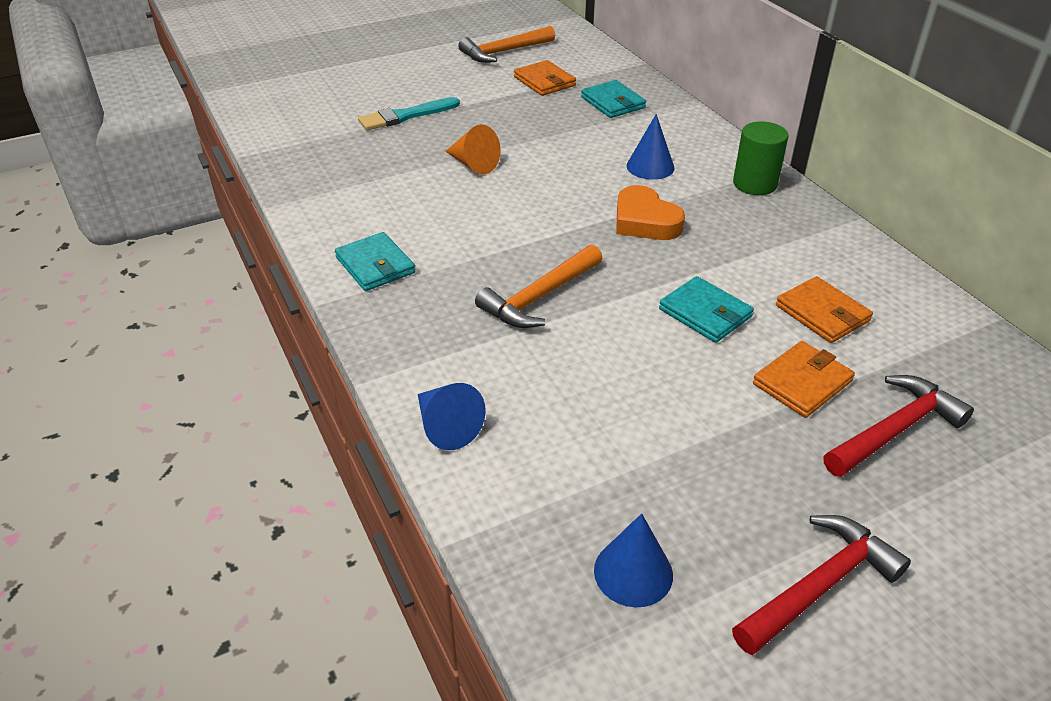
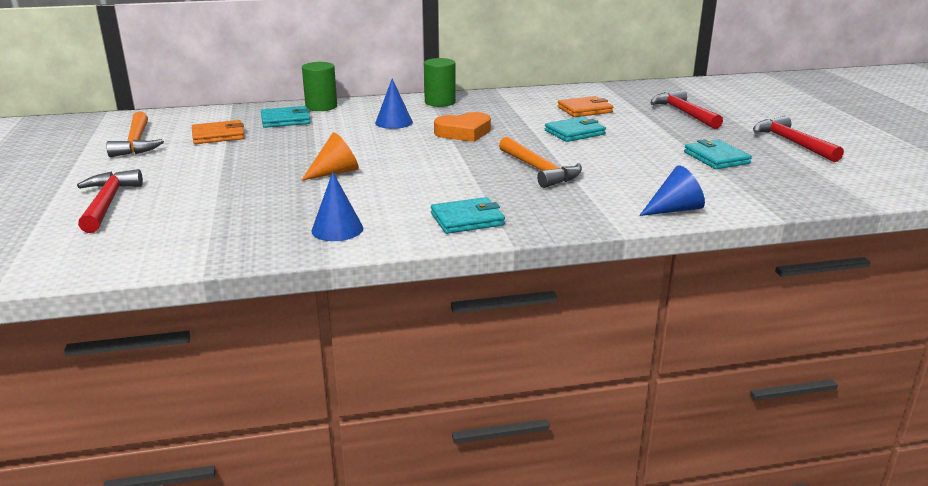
camera: 75 degrees left, 15 degrees down
turquoise brush [358,97,460,130] -> none
blue cone [594,513,673,607] -> blue cone moved to [311,172,363,241]
orange wallet [753,341,855,418] -> none
none -> red hammer [77,169,143,233]
none -> green cylinder [302,62,337,111]
none -> turquoise wallet [684,139,752,169]

